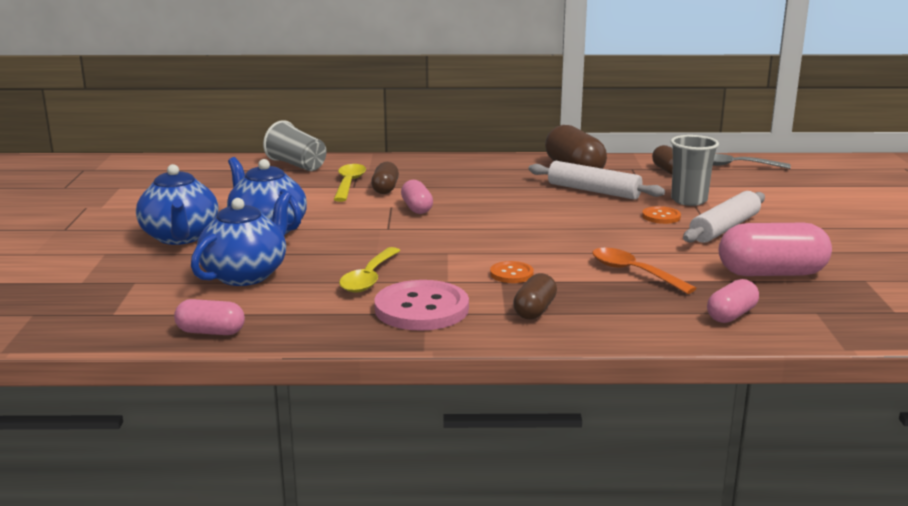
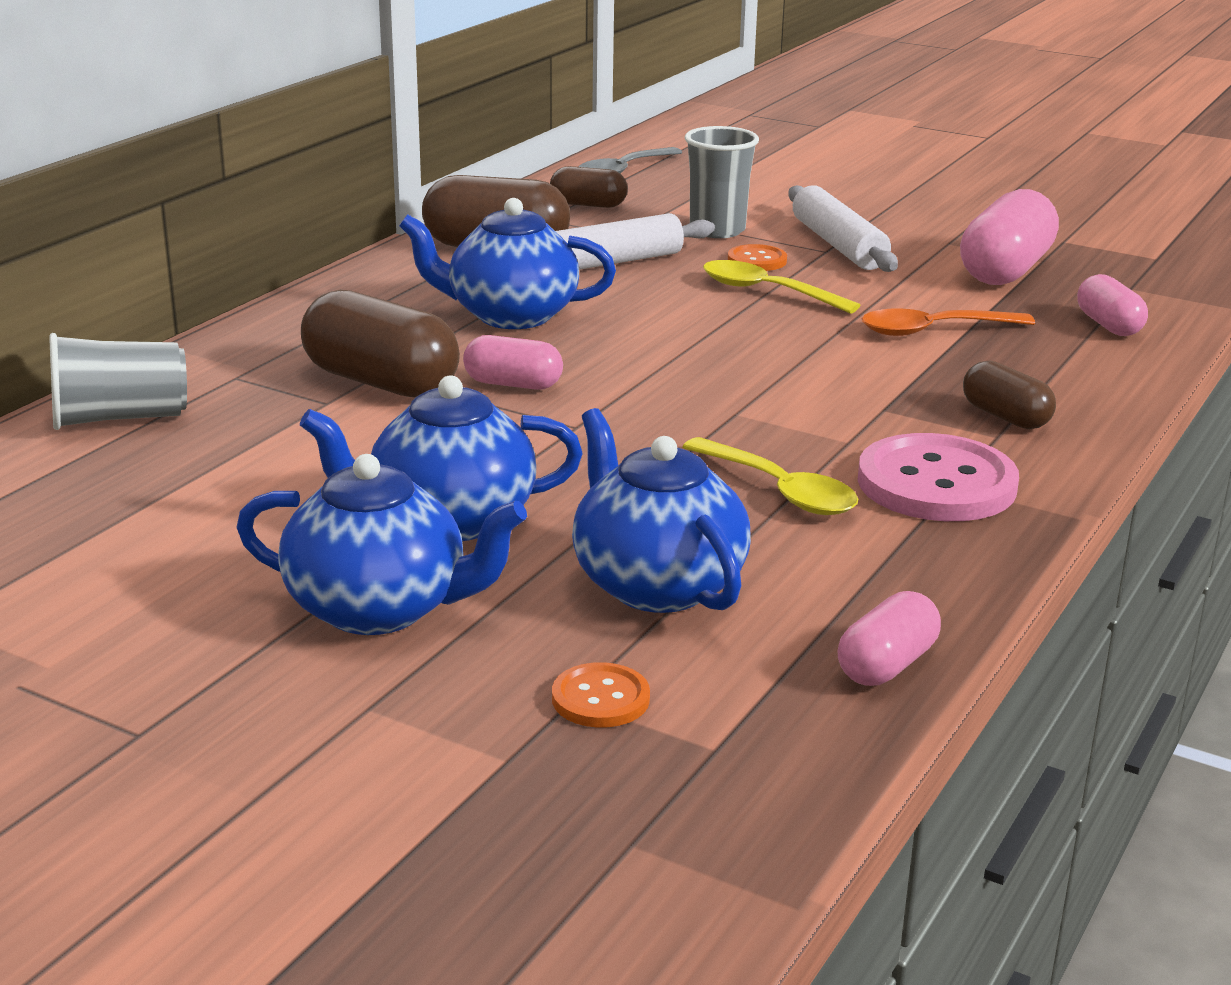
camera: 60 degrees left, 5 degrees up
yellow spoon [333,164,366,202] -> yellow spoon moved to [703,260,861,314]
brown capsule [371,162,399,194] -> brown capsule [301,290,460,398], size x1.76
orange button [490,261,534,283] -> orange button moved to [552,662,650,728]
none -> blue teapot [399,198,616,329]

